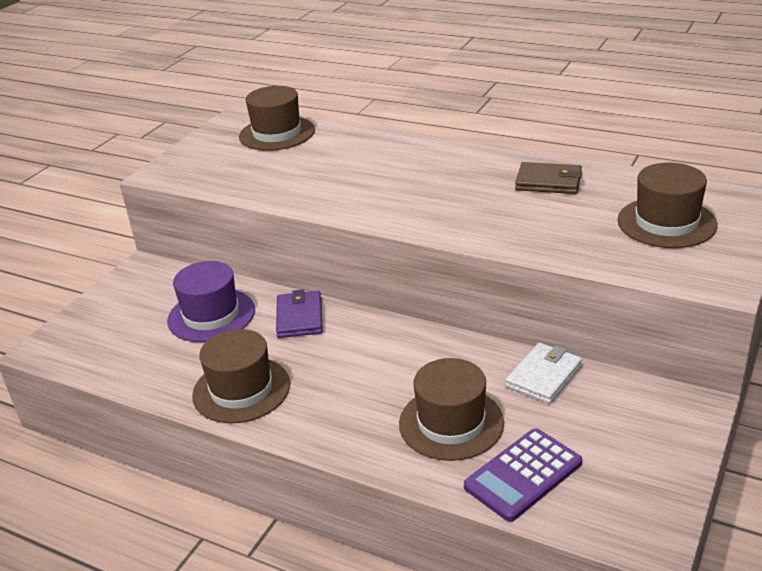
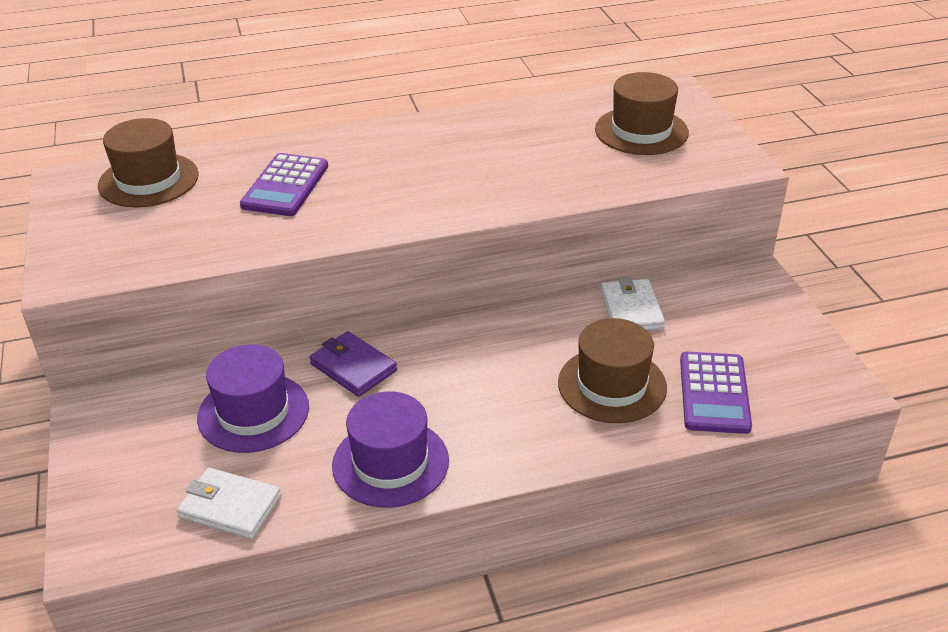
camera: 45 degrees left, 5 degrees up
brown hat [192,329,290,423] -> purple hat [332,391,449,508]
brown wallet [515,162,582,194] -> none
none -> white wallet [177,467,281,539]
none -> purple calculator [240,153,328,216]

